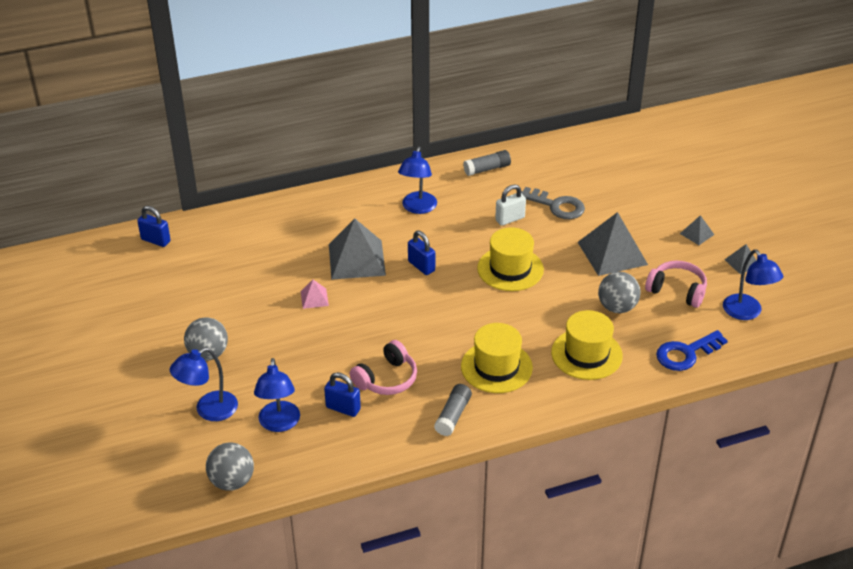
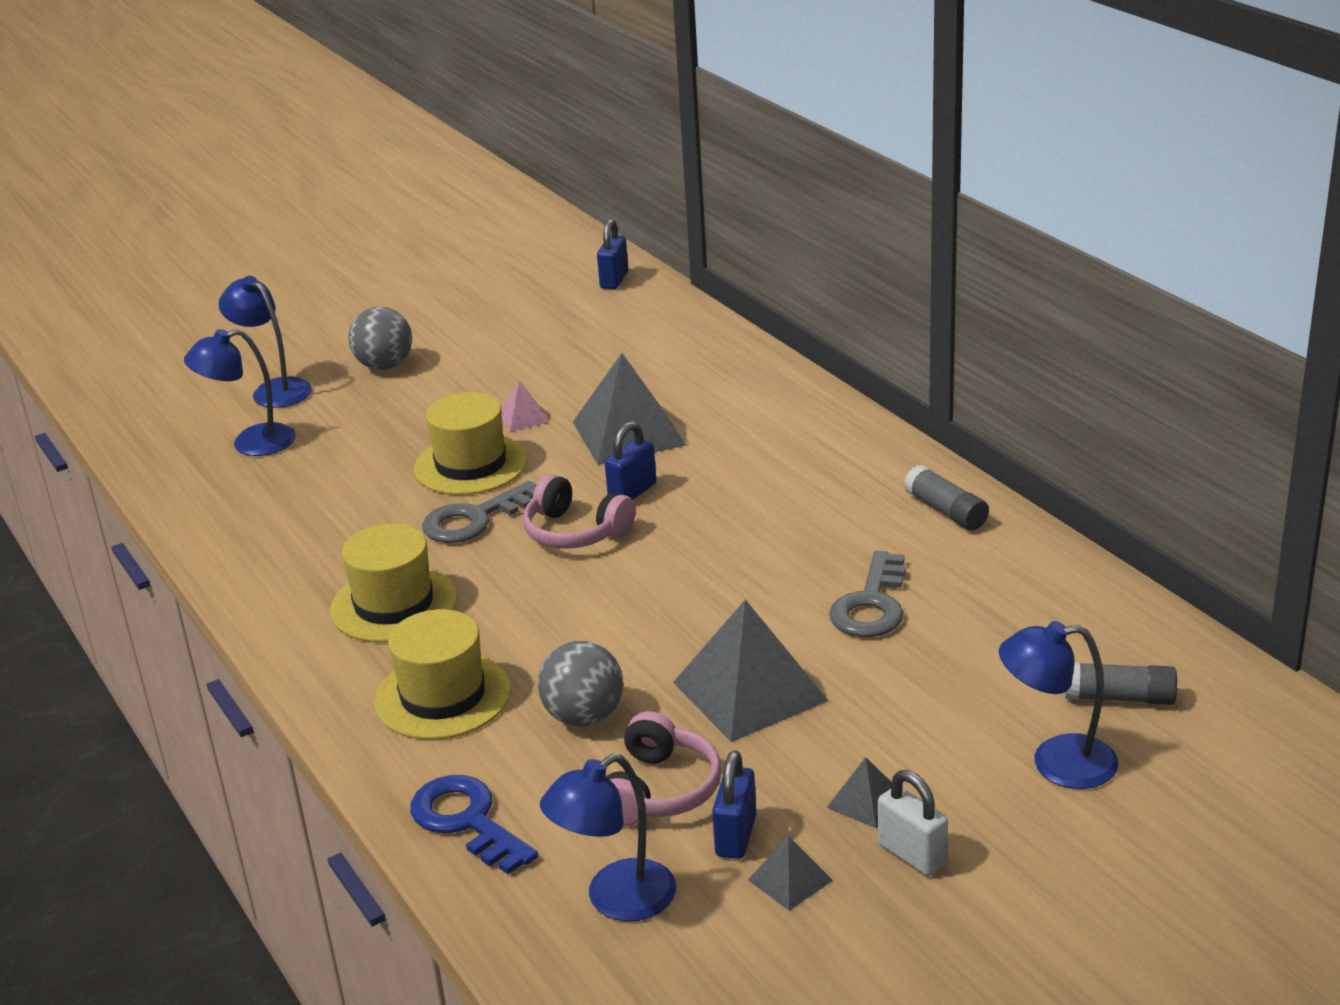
camera: 80 degrees right, 10 degrees down
grey ball [206,443,254,491] -> none
blue padlock [324,372,361,417] -> blue padlock moved to [712,750,756,859]
pink headphones [350,340,417,395] -> pink headphones moved to [523,474,636,549]
blue lamp [398,147,437,214] -> blue lamp moved to [999,621,1119,789]
grey glue stick [434,384,472,436] -> grey glue stick moved to [1065,662,1177,705]
yellow hat [477,227,544,291] -> yellow hat moved to [414,392,528,495]
white padlock [495,184,526,226] -> white padlock moved to [878,770,948,876]
none -> grey key [422,481,537,543]

